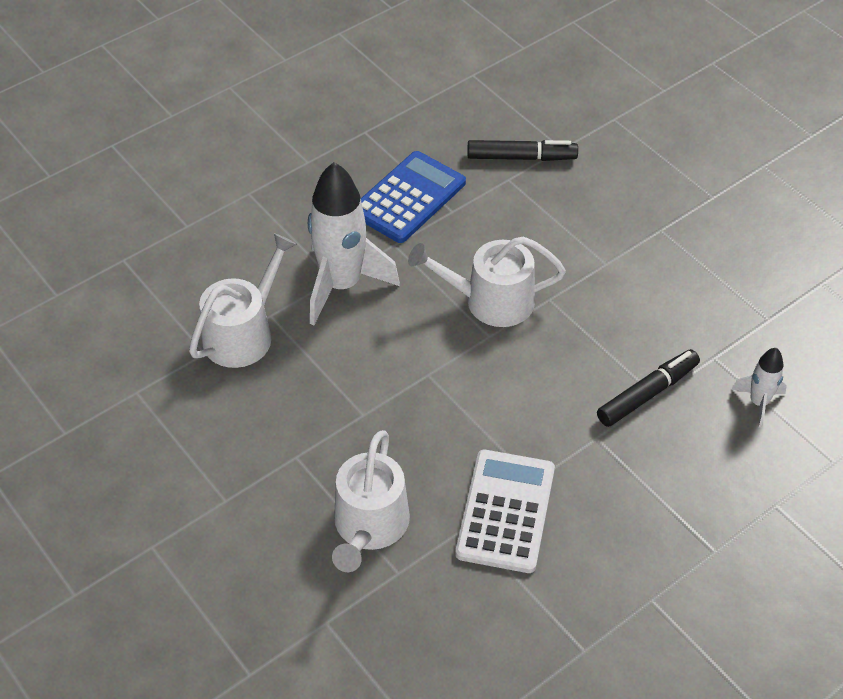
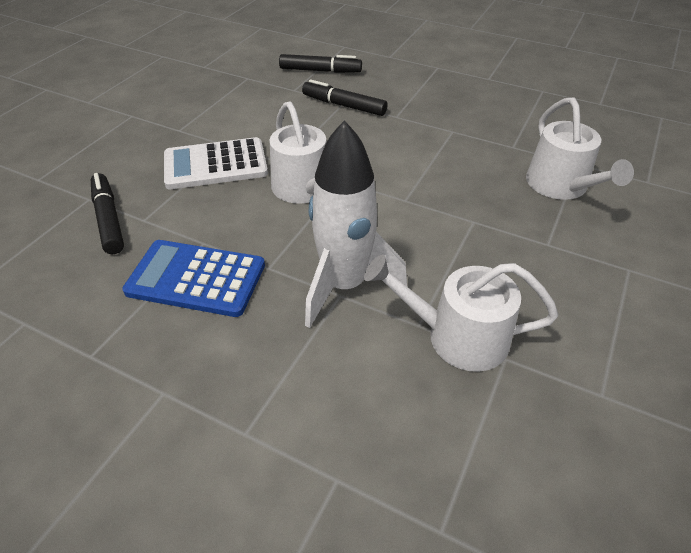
camera: 115 degrees left, 5 degrees down
white watering can [332,430,410,572] -> white watering can turned 90 degrees clockwise [526,98,634,200]
white calculator [455,450,555,573] -> white calculator moved to [164,137,268,189]
white rocket [732,348,787,428] -> black marker [279,54,362,73]

